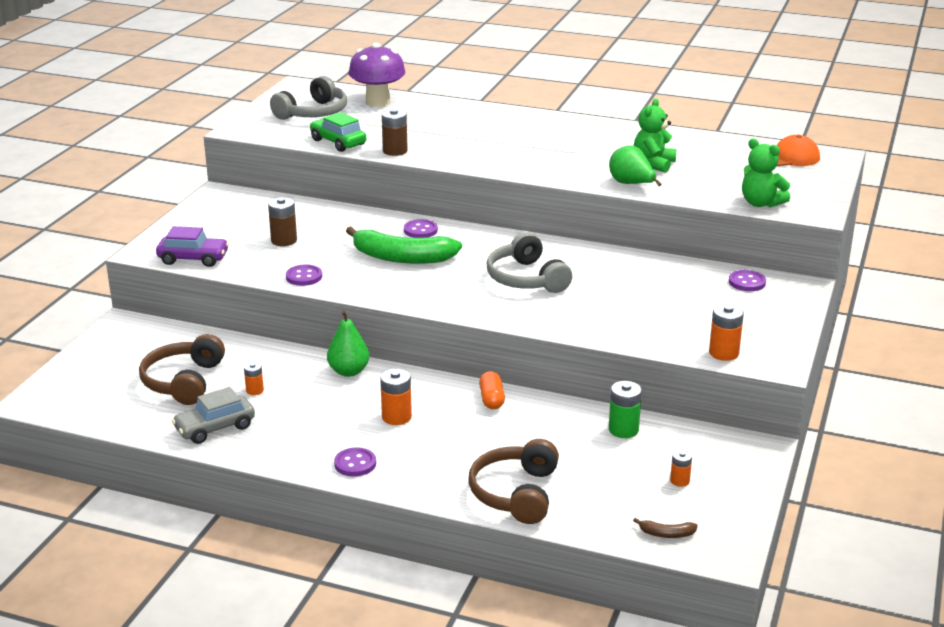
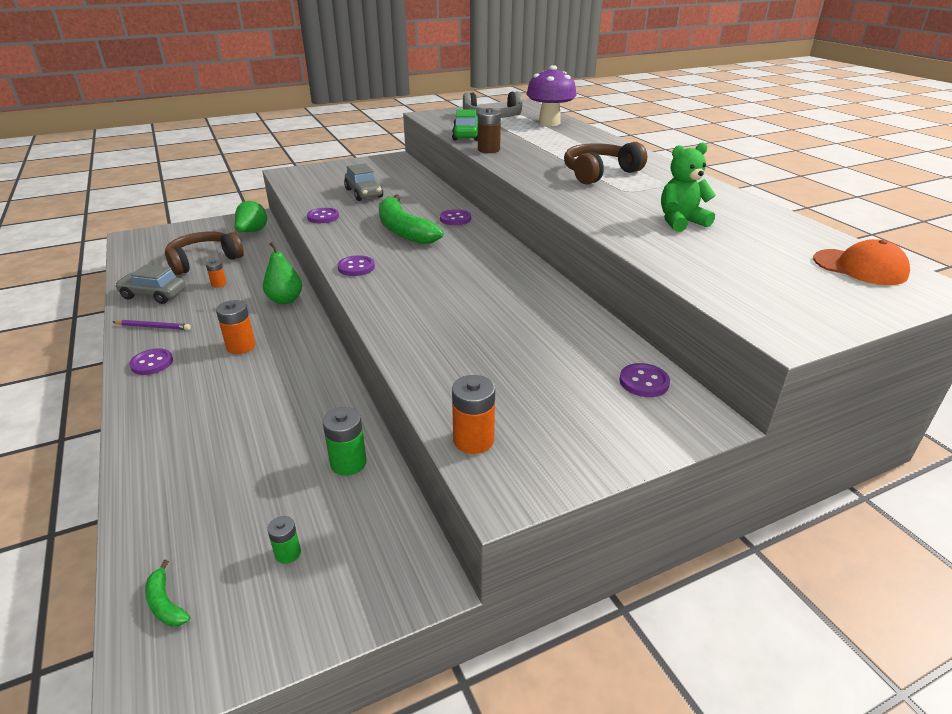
camera: 45 degrees right, 5 degrees up
purple car [156,226,229,267] -> none
brown battery [268,197,297,246] -> grey car [344,164,383,201]
brown headphones [468,439,559,524] -> brown headphones moved to [564,142,647,185]
orange capsule [479,371,505,409] -> none
grey headphones [487,232,573,293] -> none
green pear [609,145,662,186] -> green pear moved to [234,201,267,234]
brown banana [633,518,698,538] -> green banana [145,560,191,627]
orange battery [670,450,692,487] -> green battery [267,516,301,564]
green teddy bear [742,138,790,207] -> none
none -> purple pencil [113,320,191,330]
none -> purple button [337,255,375,276]

